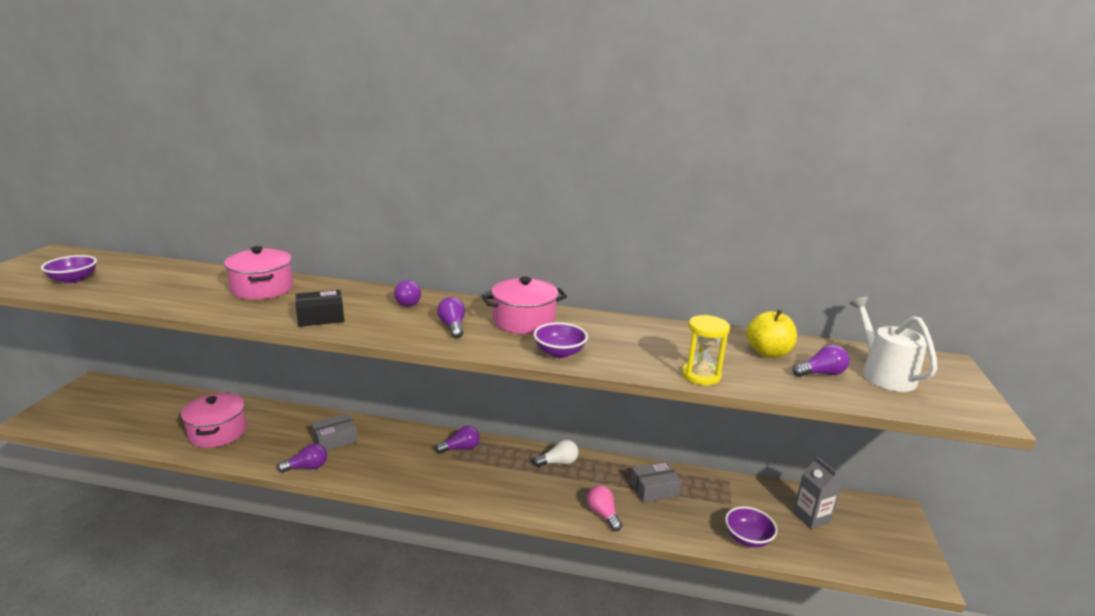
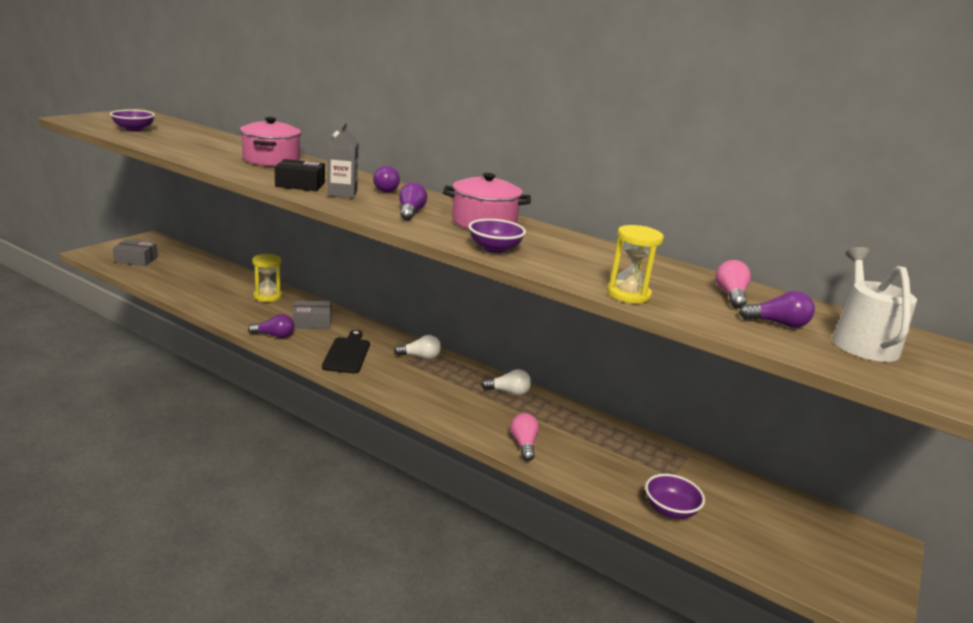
camera: 20 degrees right, 0 degrees up
pink pot [181,393,247,448] -> none
purple light bulb [435,426,480,453] -> white light bulb [394,335,441,359]
grey box [630,462,682,503] -> grey box moved to [113,240,158,266]
yellow apple [747,310,797,358] -> pink light bulb [715,260,751,309]
grey carton [793,456,842,529] -> grey carton moved to [327,122,359,198]
none -> yellow hourglass [252,254,282,302]
none -> black cutting board [322,330,370,373]

